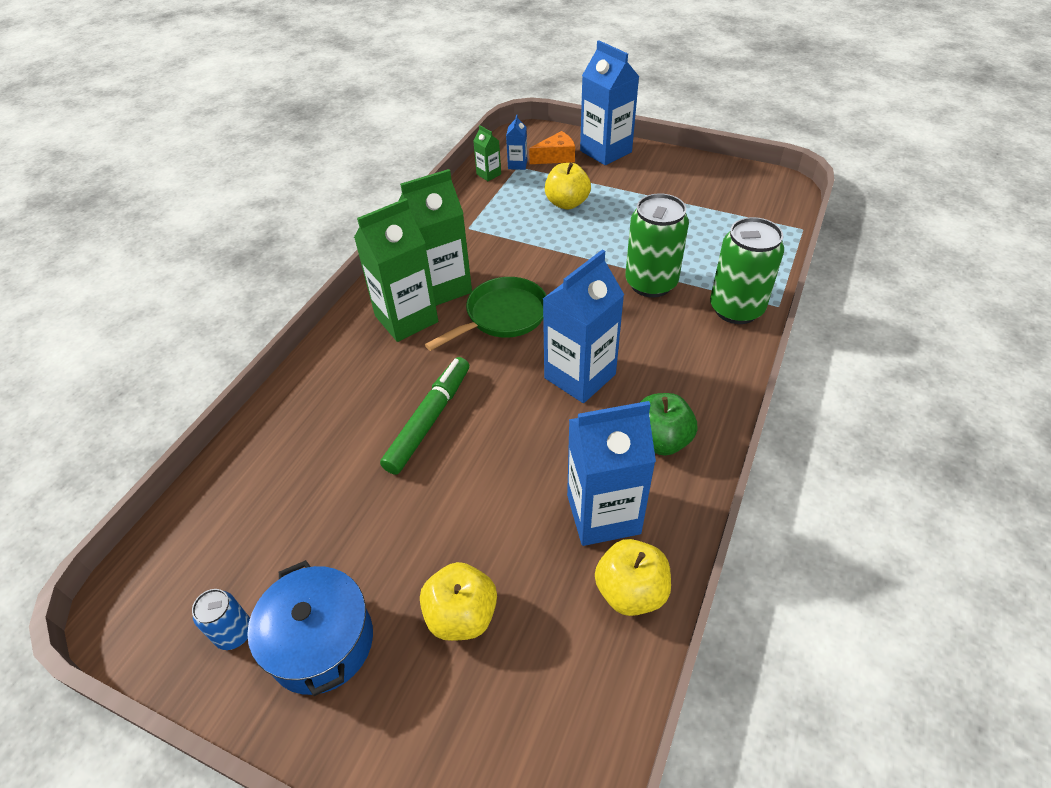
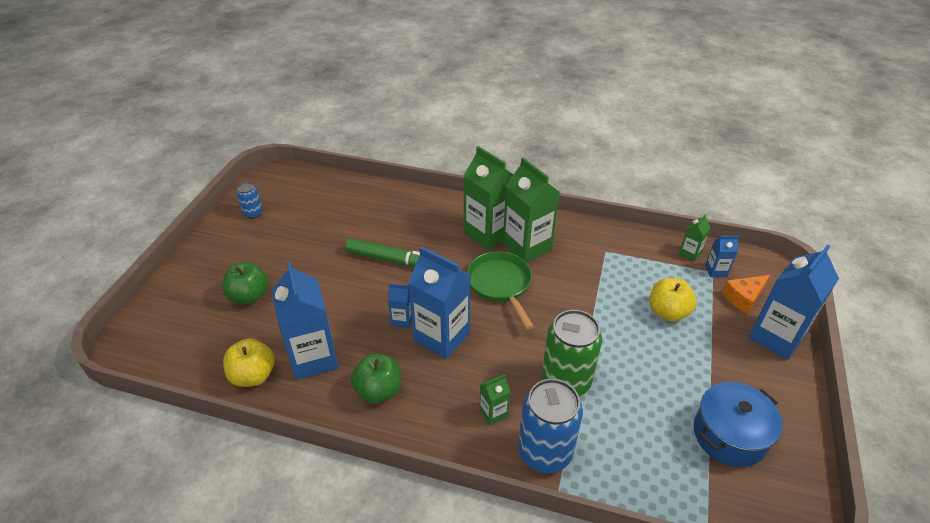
camera: 80 degrees right, 5 degrees down
blue pot [247,560,373,696] -> blue pot moved to [694,382,783,467]
yellow apple [420,562,497,641] -> green apple [222,262,269,304]
green pan [425,277,547,351] -> green pan turned 150 degrees counterclockwise [467,251,534,330]
orange cheese [529,131,575,164] -> orange cheese turned 90 degrees clockwise [722,275,770,314]
green can [710,217,784,324] -> blue can [518,379,583,473]
none -> blue carton [388,284,412,328]
none -> green carton [479,374,510,425]

